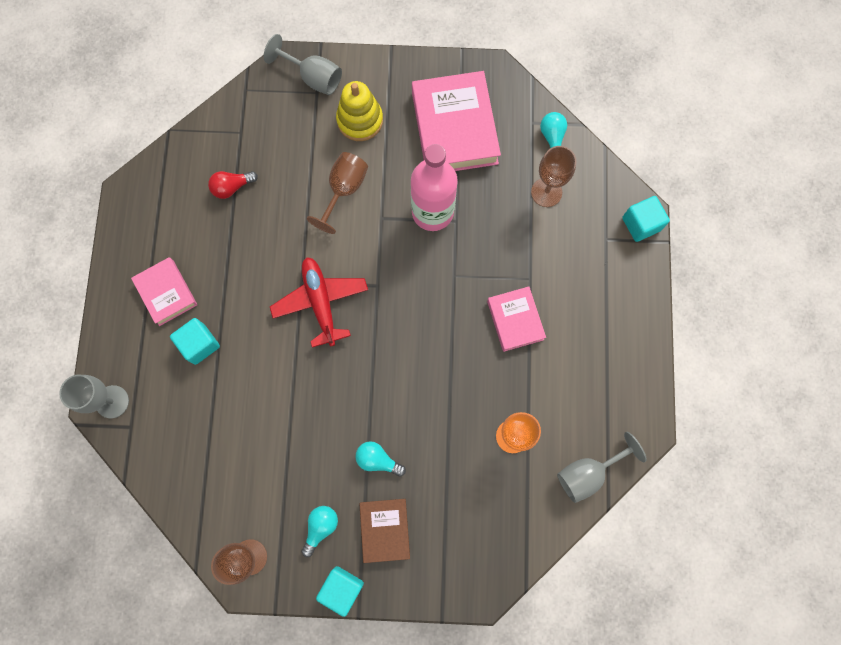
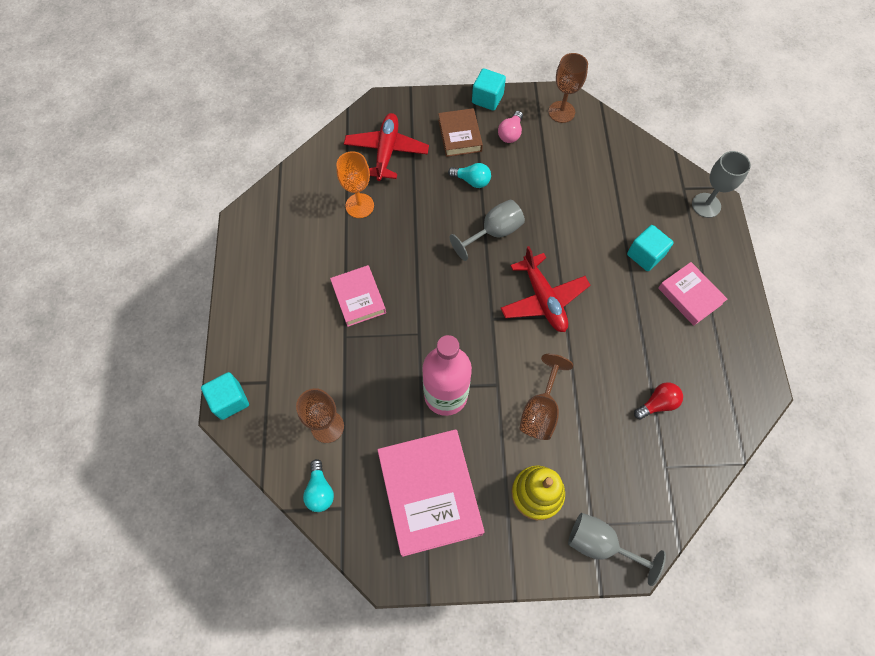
camera: 175 degrees right, 10 degrees down
turquoise light bulb [301,506,338,557] -> pink light bulb [498,111,523,143]
grey goblet [557,432,647,503] -> grey goblet moved to [450,200,525,261]
none -> red plane [344,113,429,181]

